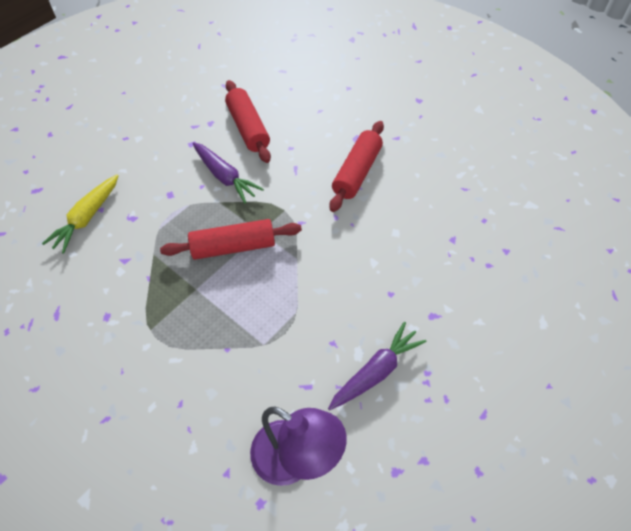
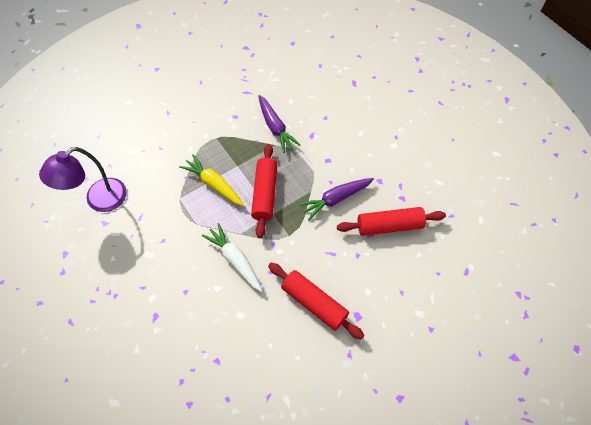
camera: 105 degrees right, 5 degrees up
yellow carrot [42,174,119,254] -> yellow carrot moved to [179,154,244,206]
purple carrot [328,321,427,410] -> purple carrot moved to [259,95,301,153]
none -> white carrot [202,223,262,292]

